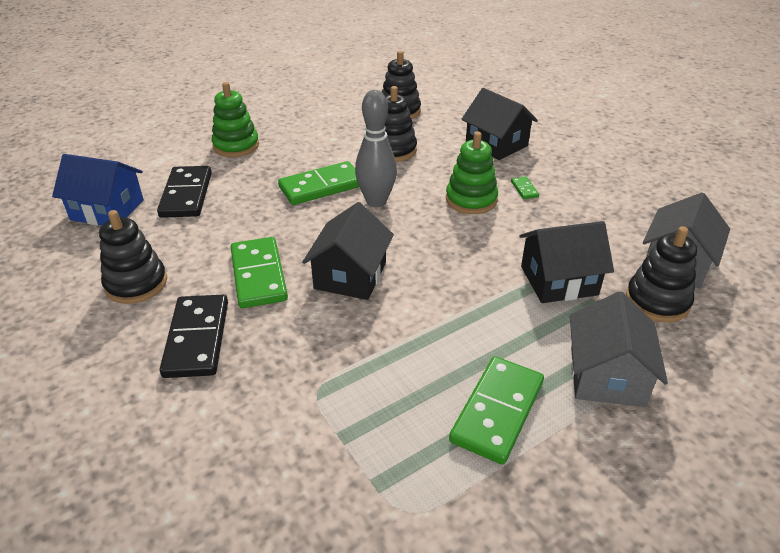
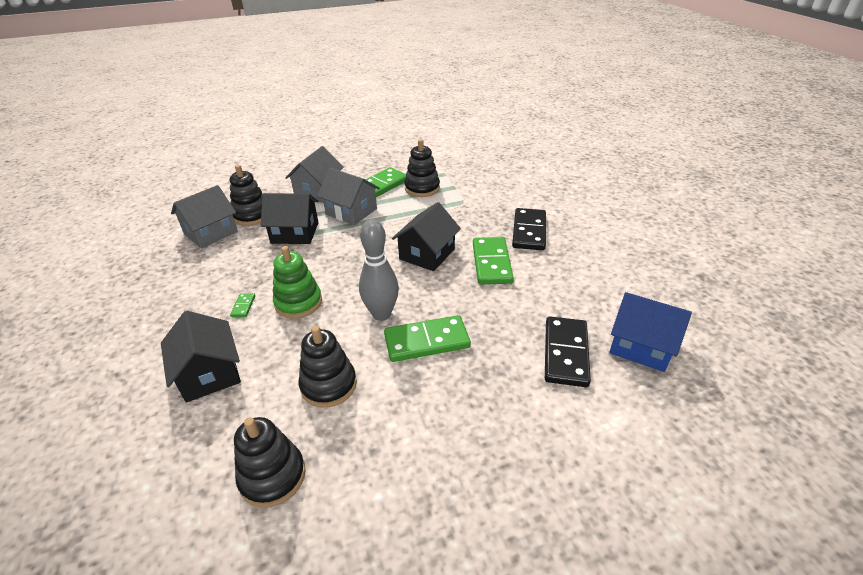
camera: 165 degrees left, 0 degrees up
black stacking toy [99,210,167,304] -> black stacking toy moved to [404,139,440,197]
green stacking toy [211,82,259,157] -> none
none -> grey house [317,168,380,225]

